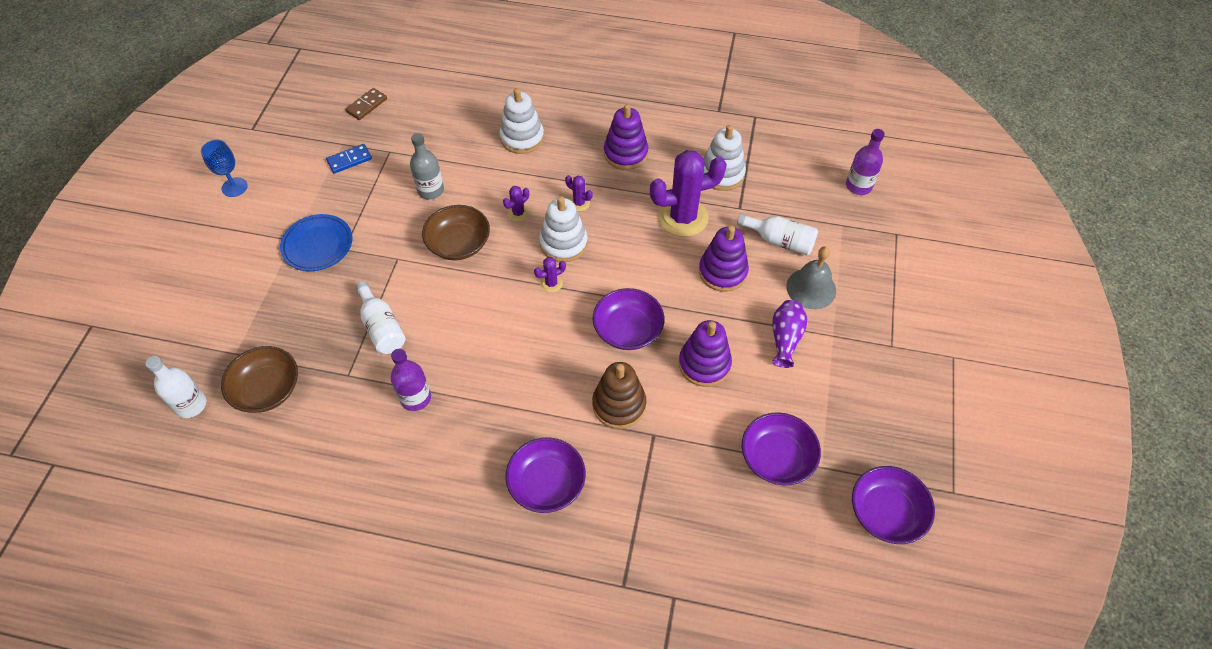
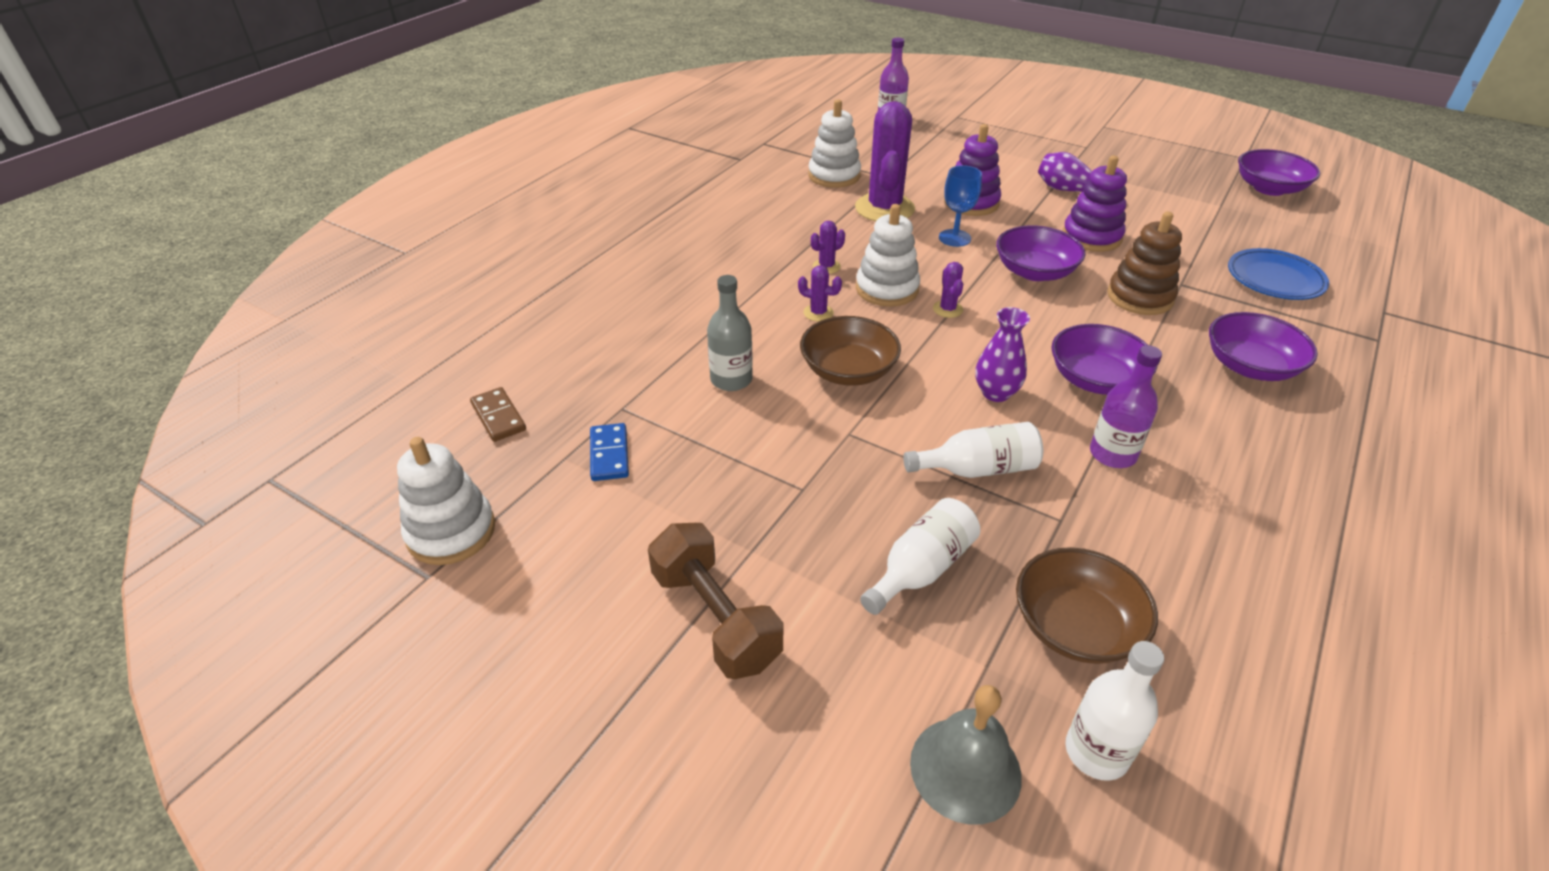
camera: 70 degrees left, 15 degrees down
blue goblet [201,140,248,197] -> blue goblet moved to [939,165,982,247]
blue plate [280,214,353,271] -> blue plate moved to [1228,248,1329,300]
white stacking toy [499,88,544,154] -> white stacking toy moved to [397,437,495,565]
purple cactus [503,186,529,222] -> purple cactus turned 45 degrees counterclockwise [798,265,842,322]
purple stacking toy [604,104,648,170] -> none
white bottle [737,214,818,255] -> white bottle moved to [860,498,980,615]
purple bowl [742,412,821,486] -> purple bowl moved to [1051,324,1158,395]
grey bell [786,246,836,309] -> grey bell moved to [910,685,1022,825]
none -> brown dumbbell [648,523,784,679]
none -> purple vase [975,307,1030,402]

